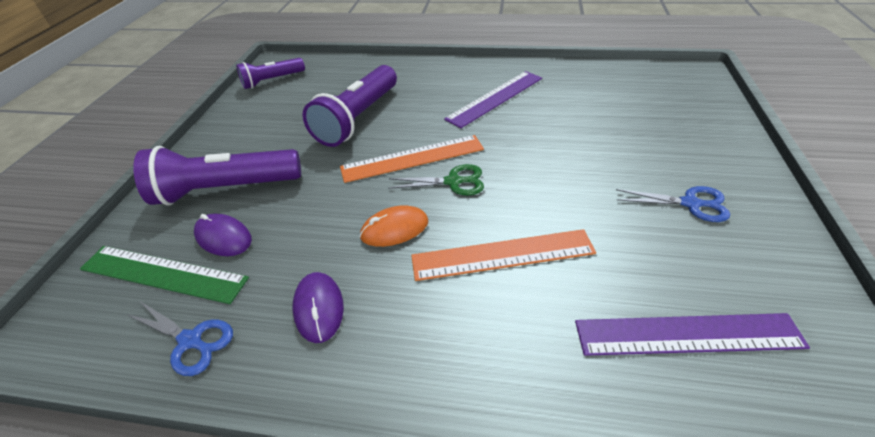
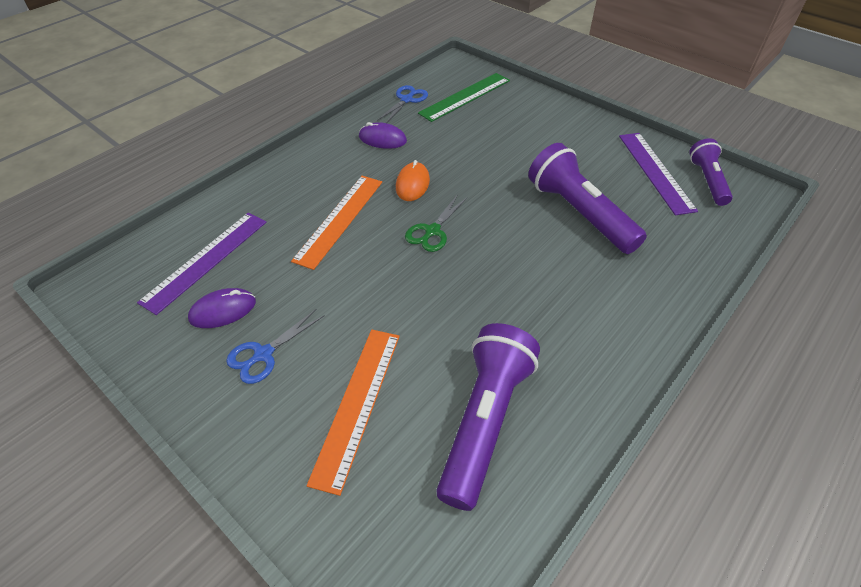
camera: 120 degrees right, 5 degrees up
blue scissors [126,301,233,376] -> blue scissors turned 150 degrees clockwise [377,85,428,123]
purple flashlight [133,146,301,206] -> purple flashlight moved to [436,323,540,511]
purple mouse [194,214,252,256] -> purple mouse moved to [188,288,256,328]
orange ruler [340,135,484,183] -> orange ruler moved to [307,330,399,496]
purple ruler [444,71,542,128] -> purple ruler moved to [619,133,698,215]

